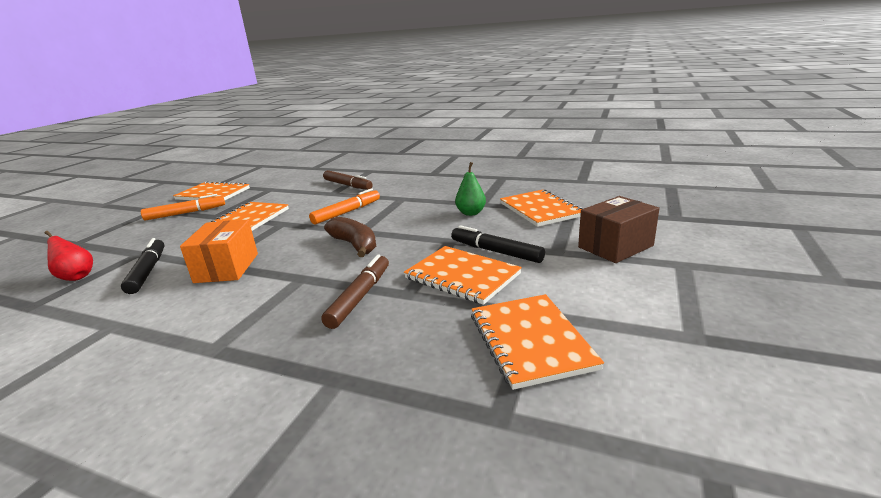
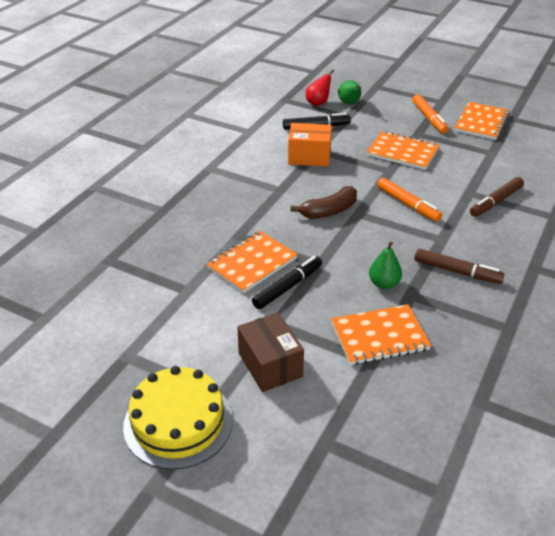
camera: 95 degrees right, 15 degrees up
brown marker [321,255,389,329] -> brown marker moved to [414,248,504,284]
orange notebook [471,294,604,390] -> none
none -> yellow cake [123,366,233,470]
none -> green pear [338,80,361,104]

